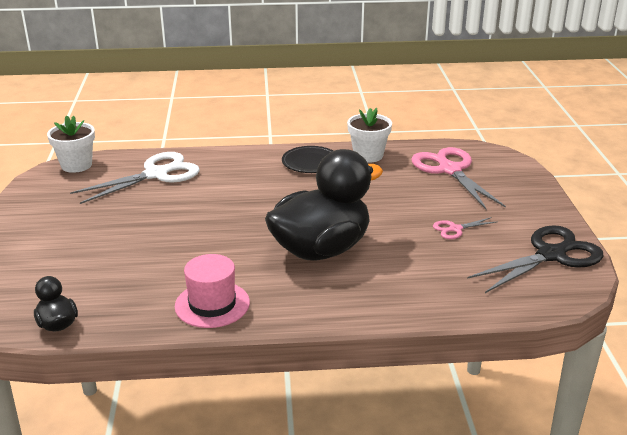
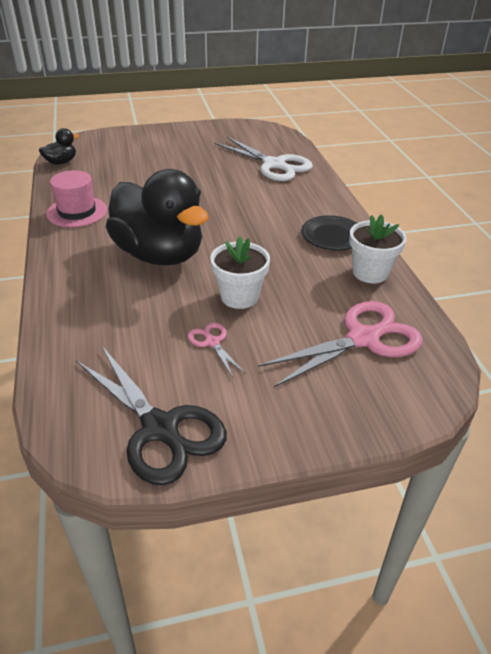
camera: 80 degrees right, 10 degrees up
white flower pot [47,116,95,173] -> white flower pot moved to [210,237,270,309]

